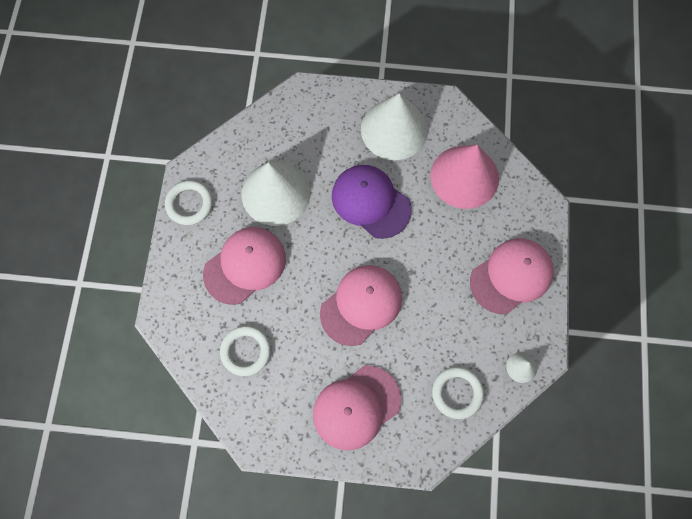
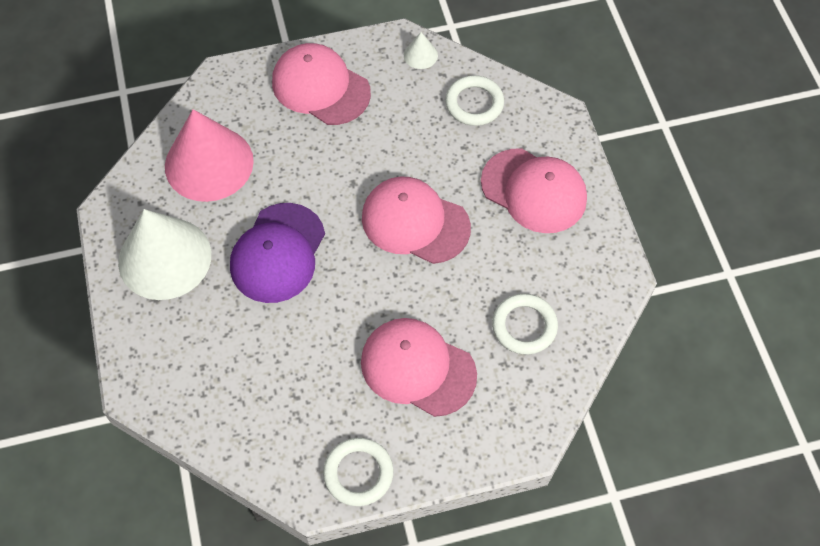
camera: 110 degrees left, 10 degrees down
white cone [241,162,310,226] -> none

